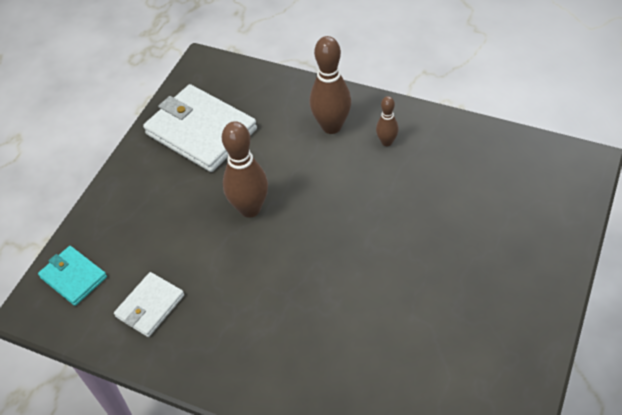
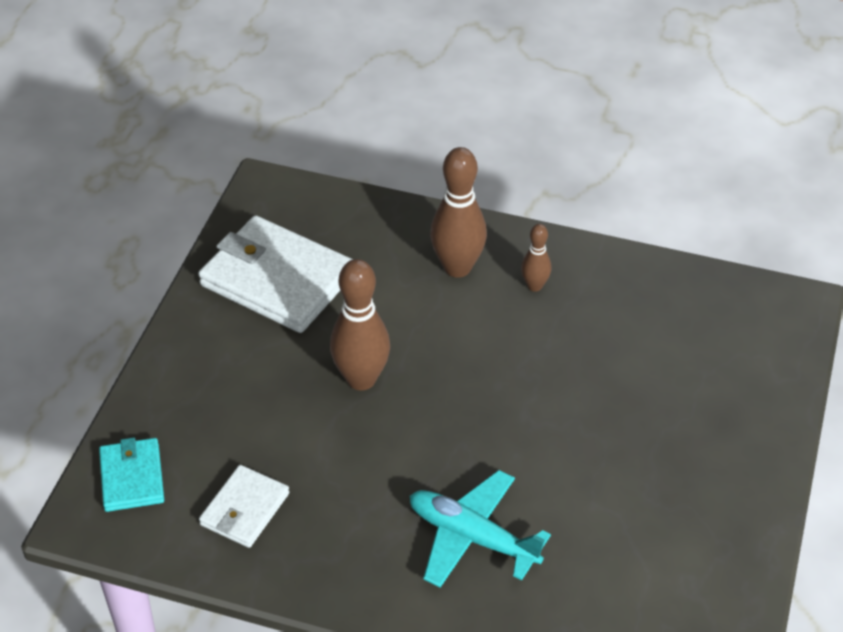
camera: 10 degrees left, 5 degrees down
turquoise wallet [38,246,107,306] -> turquoise wallet turned 45 degrees clockwise [99,438,164,512]
none -> turquoise plane [410,470,551,588]

